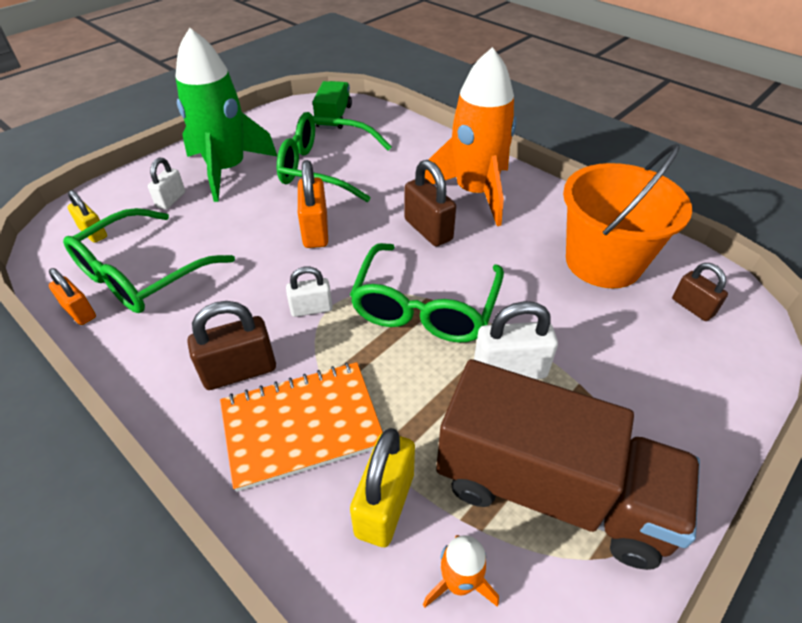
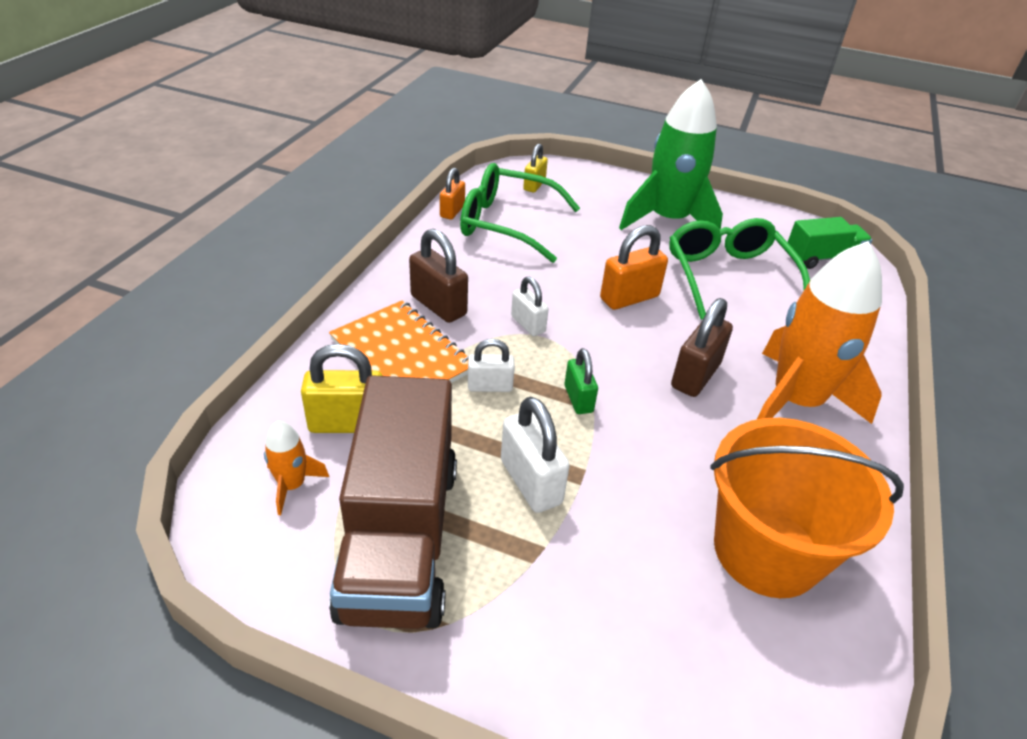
camera: 65 degrees right, 5 degrees down
white padlock [148,158,185,210] -> white padlock moved to [468,339,515,392]
green glasses [350,243,504,343] -> green padlock [565,348,598,414]
brown padlock [672,263,728,321] -> none

